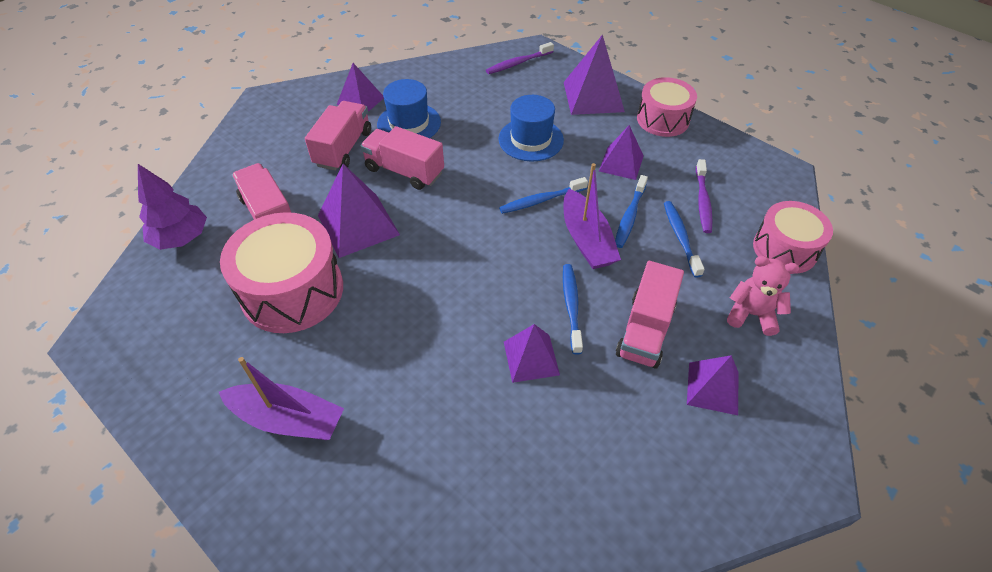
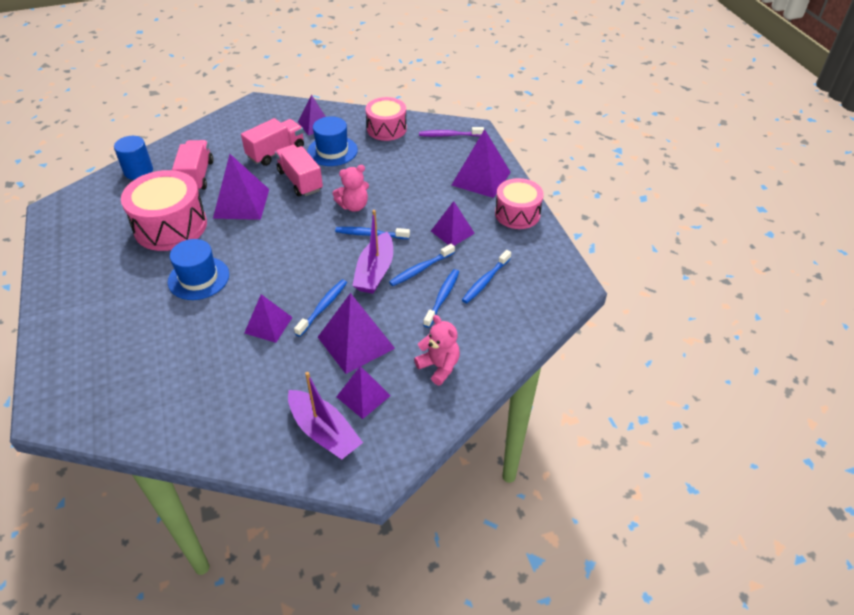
camera: 30 degrees right, 5 degrees down
purple tree [138,164,207,250] -> blue cylinder [114,136,153,180]
purple boat [219,357,344,440] -> purple boat moved to [288,372,363,460]
blue hat [498,95,564,162] -> blue hat moved to [168,239,229,300]
pink truck [616,261,684,369] -> purple pyramid [318,293,395,374]
purple toothbrush [696,159,712,233] -> blue toothbrush [462,250,511,303]
pink drum [753,201,833,274] -> pink drum moved to [365,97,407,141]
none -> pink teddy bear [332,165,369,212]

